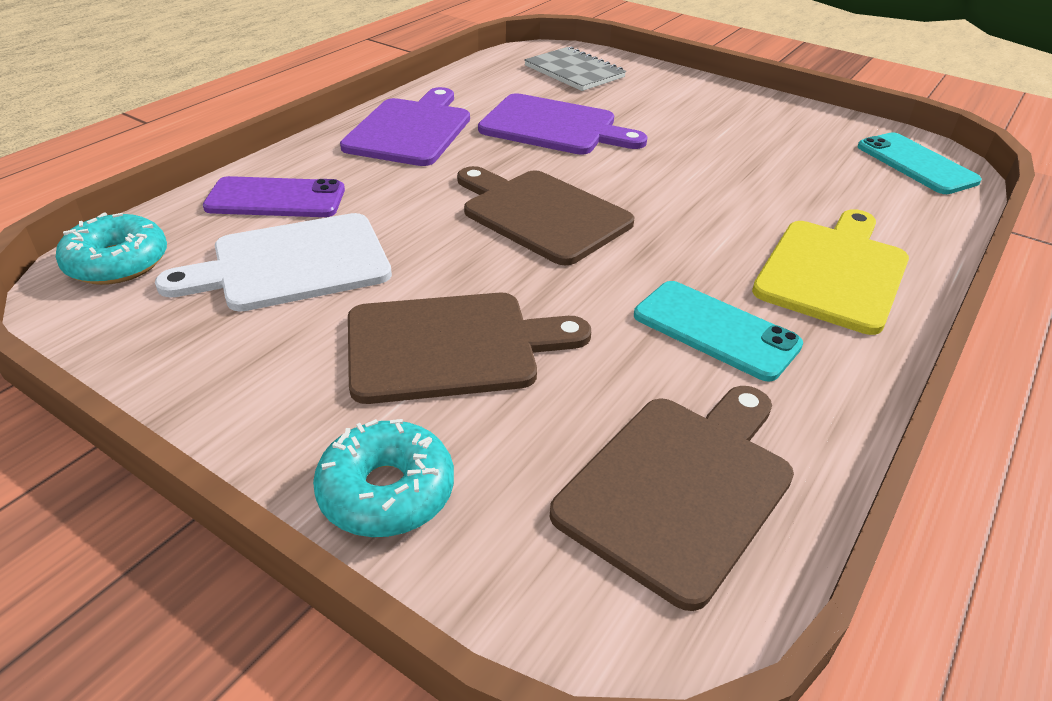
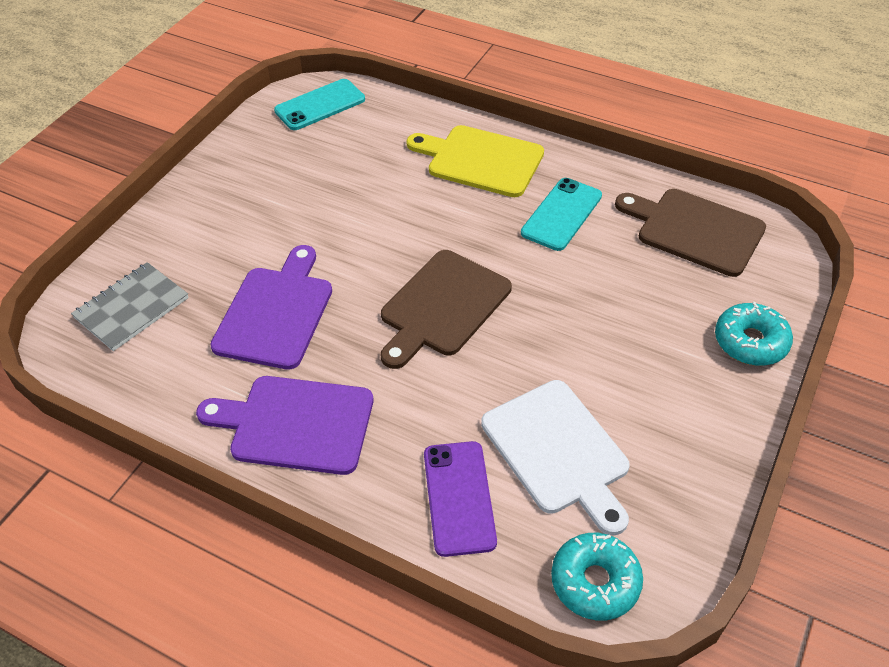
camera: 95 degrees left, 10 degrees up
brown cutting board [348,293,591,404] -> none

